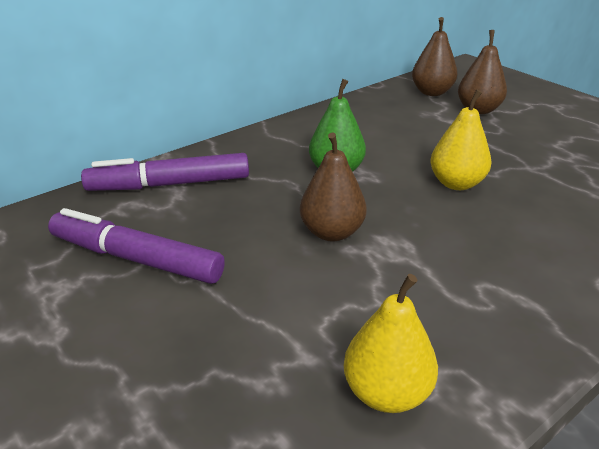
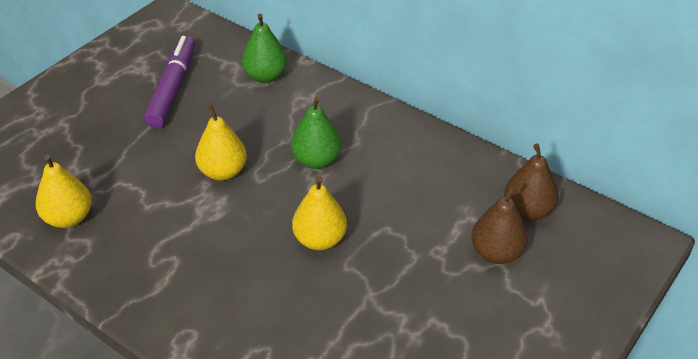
camera: 75 degrees right, 10 degrees up
purple marker [81,153,249,191] -> green pear [242,14,287,83]
brown pear [300,133,367,241] -> yellow pear [195,104,247,181]

